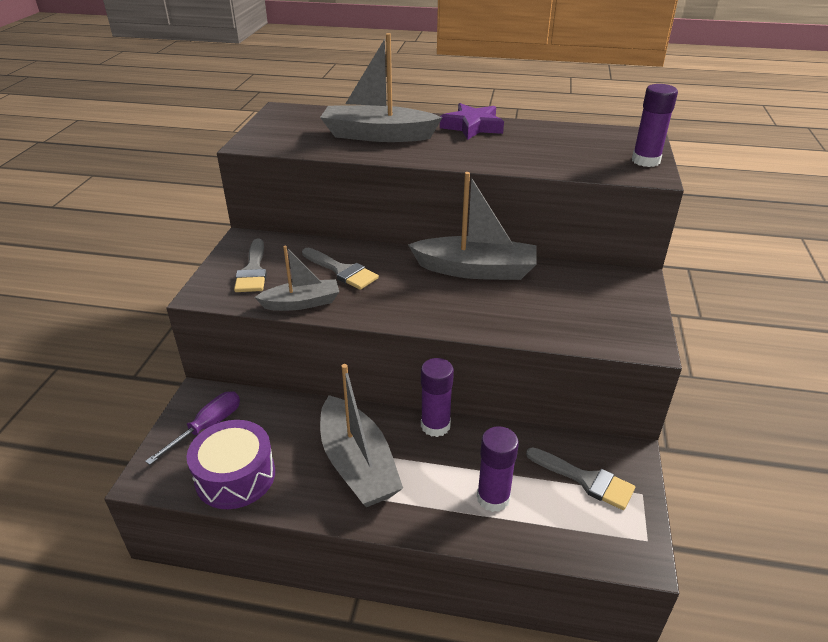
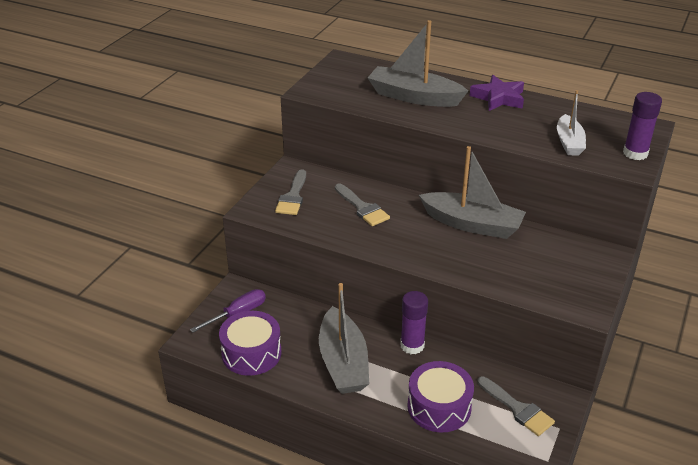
camera: 15 degrees right, 0 degrees up
grey boat [254,246,339,311] -> none
purple glue stick [477,426,519,512] -> purple drum [407,361,474,432]
none -> white boat [557,90,586,155]

